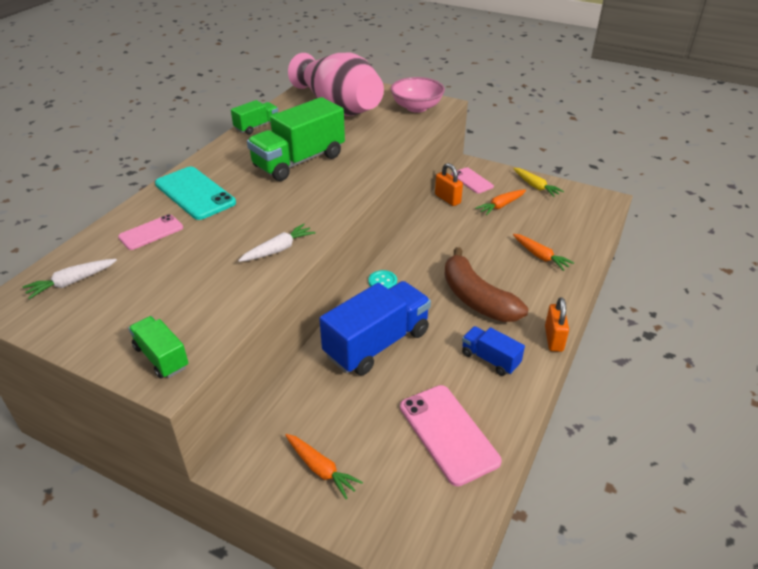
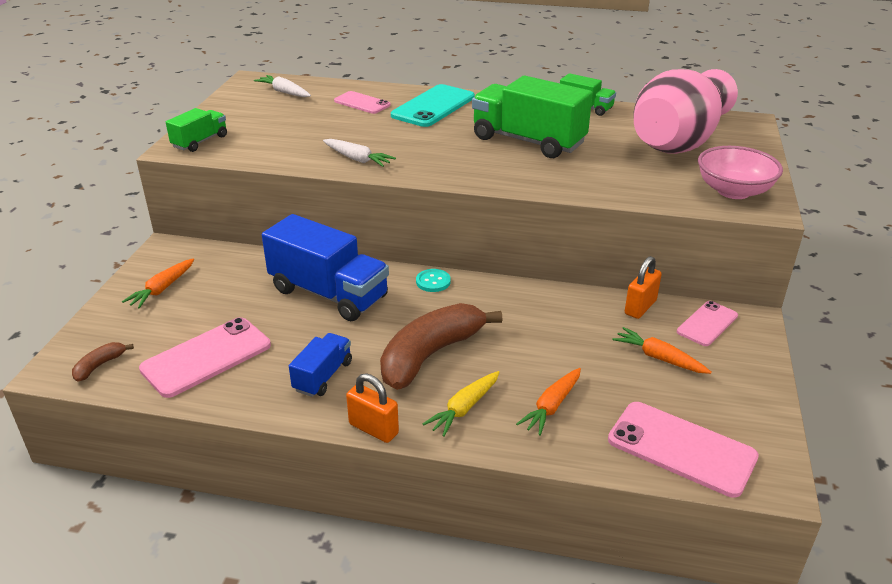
camera: 75 degrees right, 5 degrees down
yellow carrot [513,168,564,197] -> yellow carrot moved to [423,371,500,437]
orange padlock [545,297,569,352] -> orange padlock turned 45 degrees clockwise [346,373,399,443]
none -> brown banana [72,342,134,382]
none -> pink phone [608,402,759,498]

